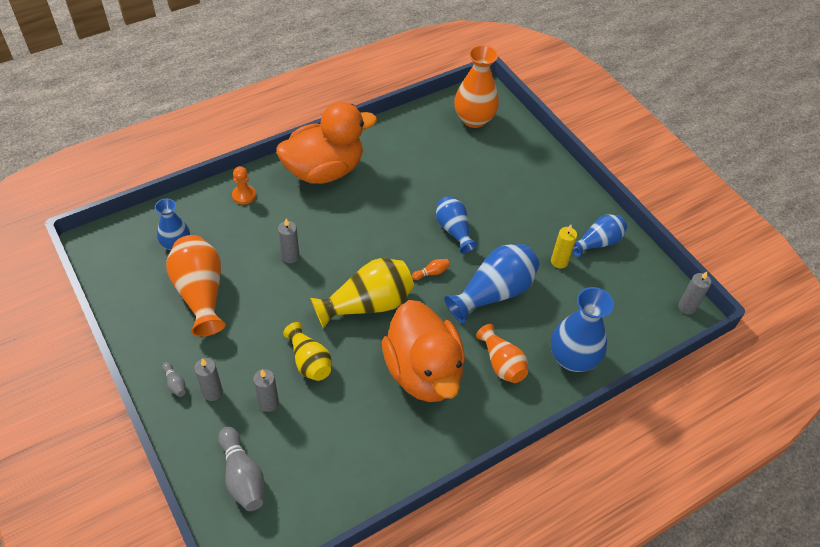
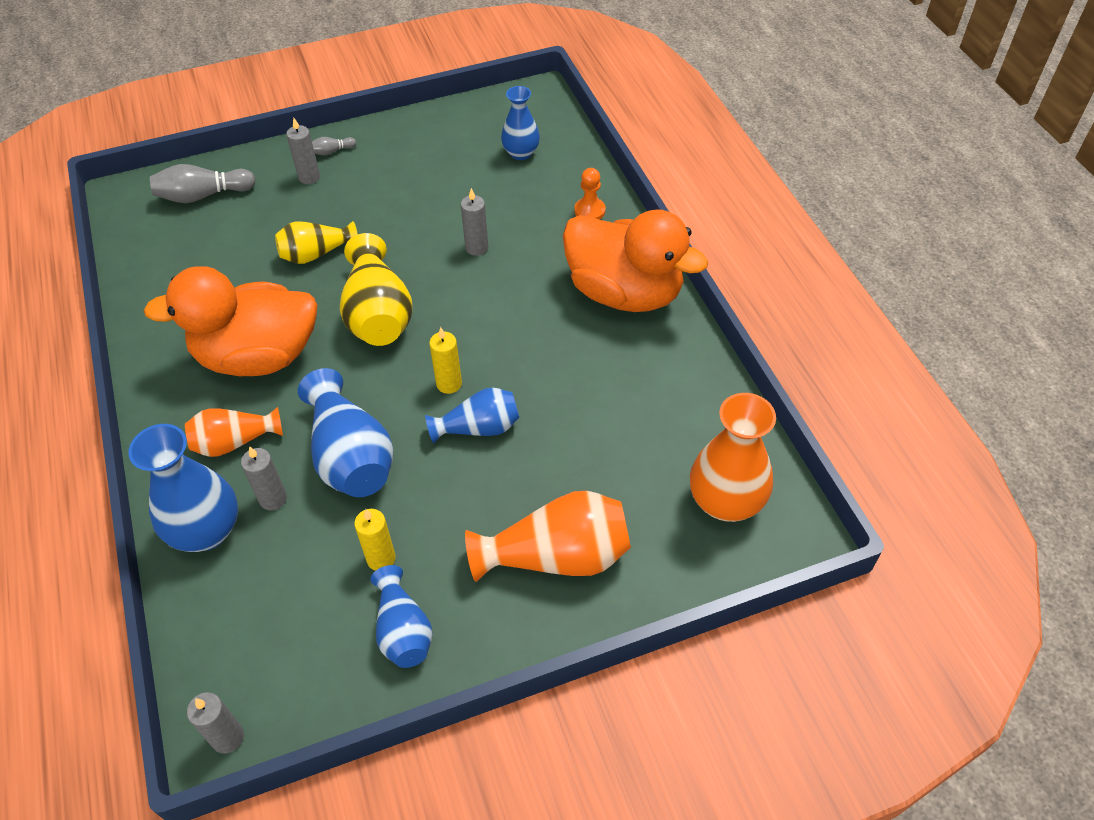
camera: 105 degrees right, 0 degrees up
orange vase [166,235,226,337] -> orange vase moved to [465,491,631,582]
grey candle [253,369,279,412] -> grey candle moved to [241,446,287,511]
orange duck [276,102,377,184] -> orange duck turned 45 degrees counterclockwise [563,209,708,312]
orange bowling pin [412,259,450,280] -> none
none -> yellow candle [429,327,462,394]

